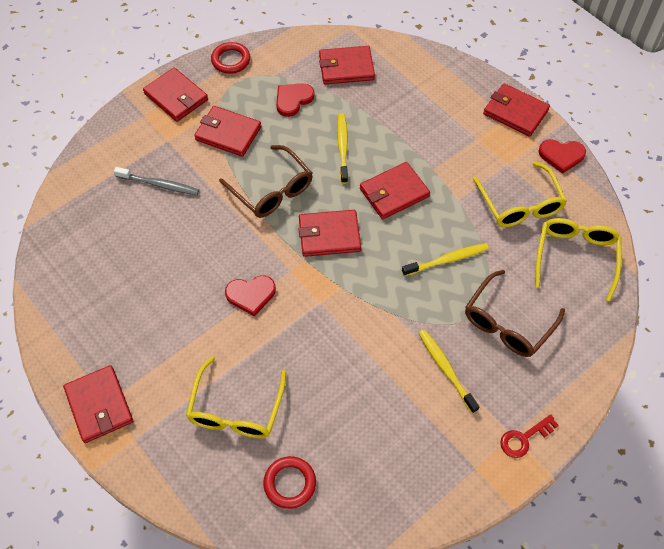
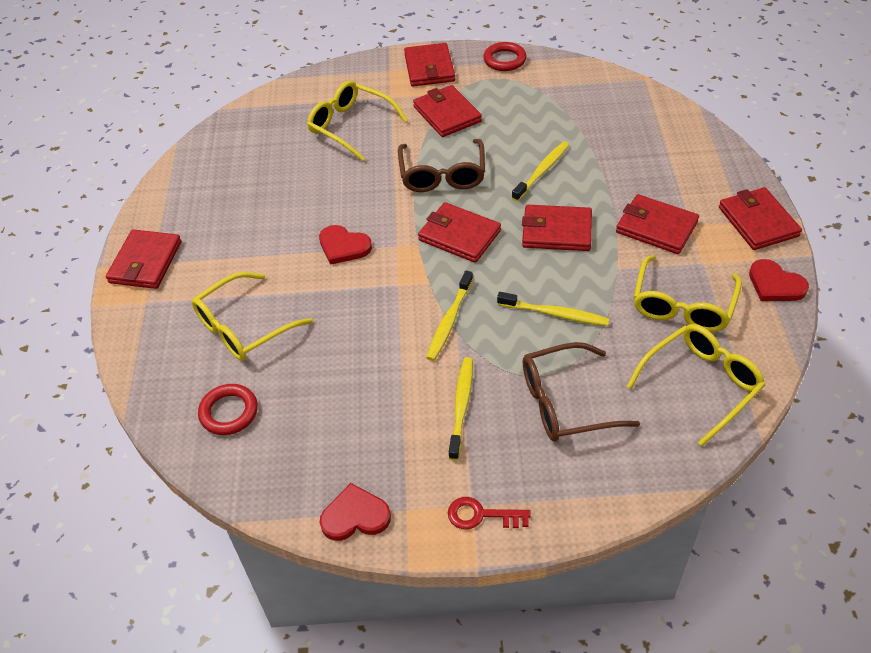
camera: 40 degrees right, 10 degrees down
grey toothbrush [114,167,199,195] -> yellow glasses [307,81,408,161]
red heart [276,83,315,117] -> red heart moved to [320,483,391,541]
red wallet [319,46,375,84] -> red wallet moved to [616,194,699,254]
none -> yellow toothbrush [426,271,473,361]

